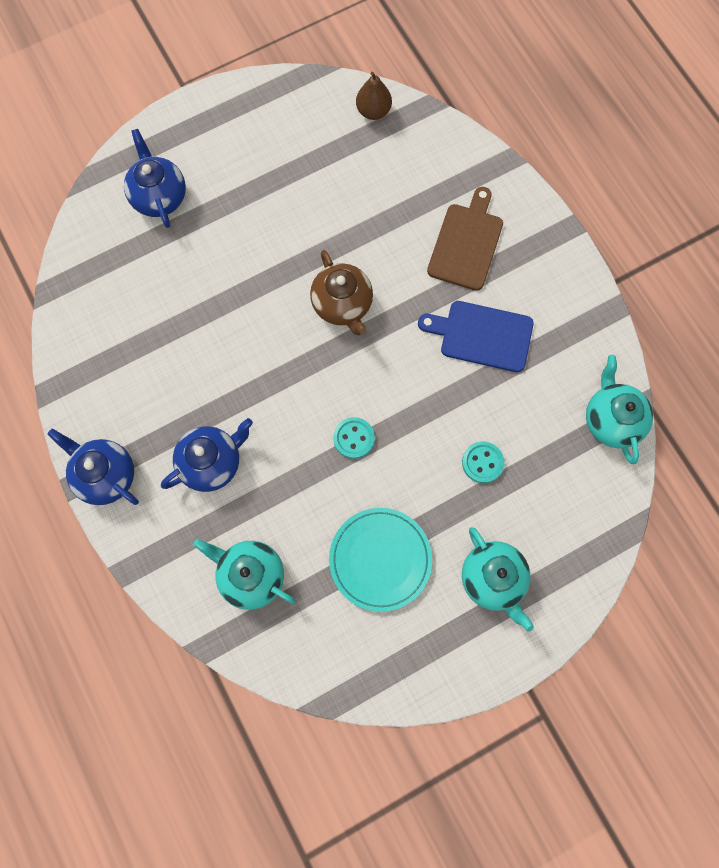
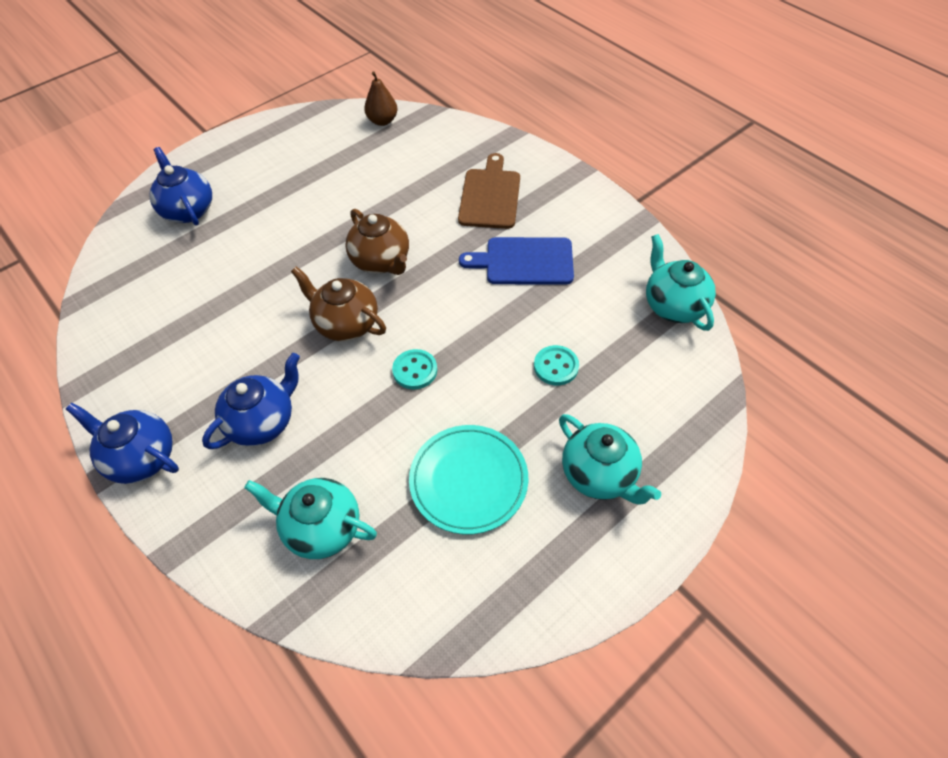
camera: 10 degrees left, 20 degrees down
none -> brown teapot [291,267,386,341]

